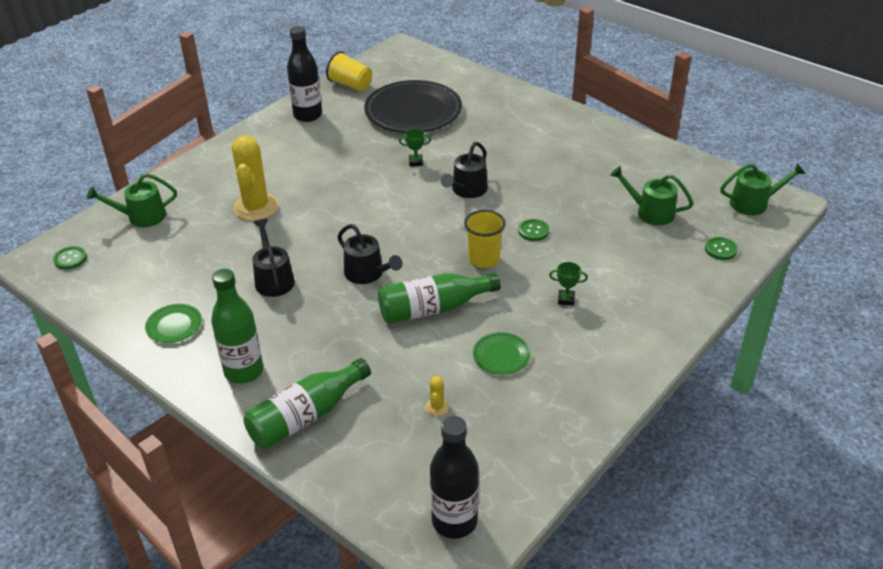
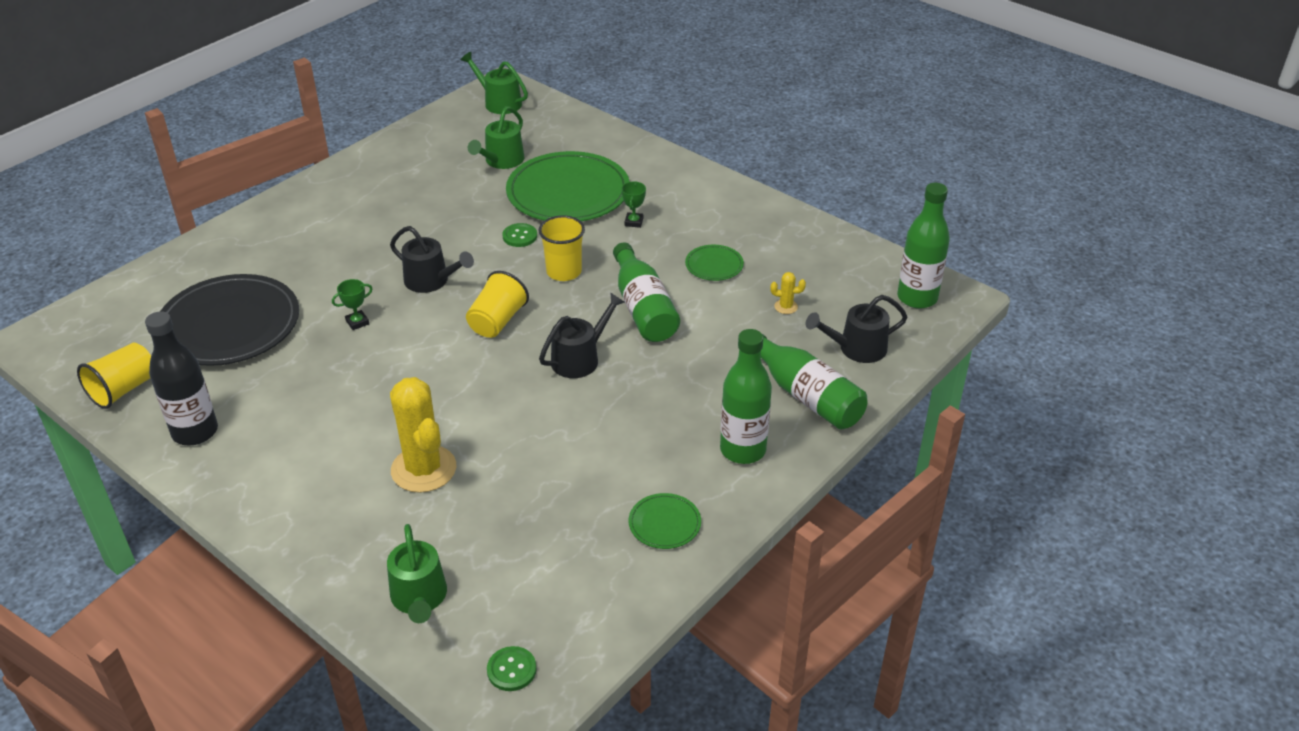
camera: 90 degrees left, 0 degrees up
yellow cactus [232,135,279,221] -> yellow cactus turned 60 degrees clockwise [390,377,456,493]
black watering can [252,219,295,297] -> black watering can moved to [805,295,907,363]
green trophy [399,128,431,166] -> green trophy turned 60 degrees clockwise [332,279,373,330]
black bottle [430,416,479,539] -> green bottle [897,183,950,309]
green button [705,237,738,260] -> none
green watering can [720,163,806,215] -> green watering can turned 45 degrees counterclockwise [460,52,528,114]
none -> yellow cup [466,271,529,338]
none -> green plate [506,151,630,221]

